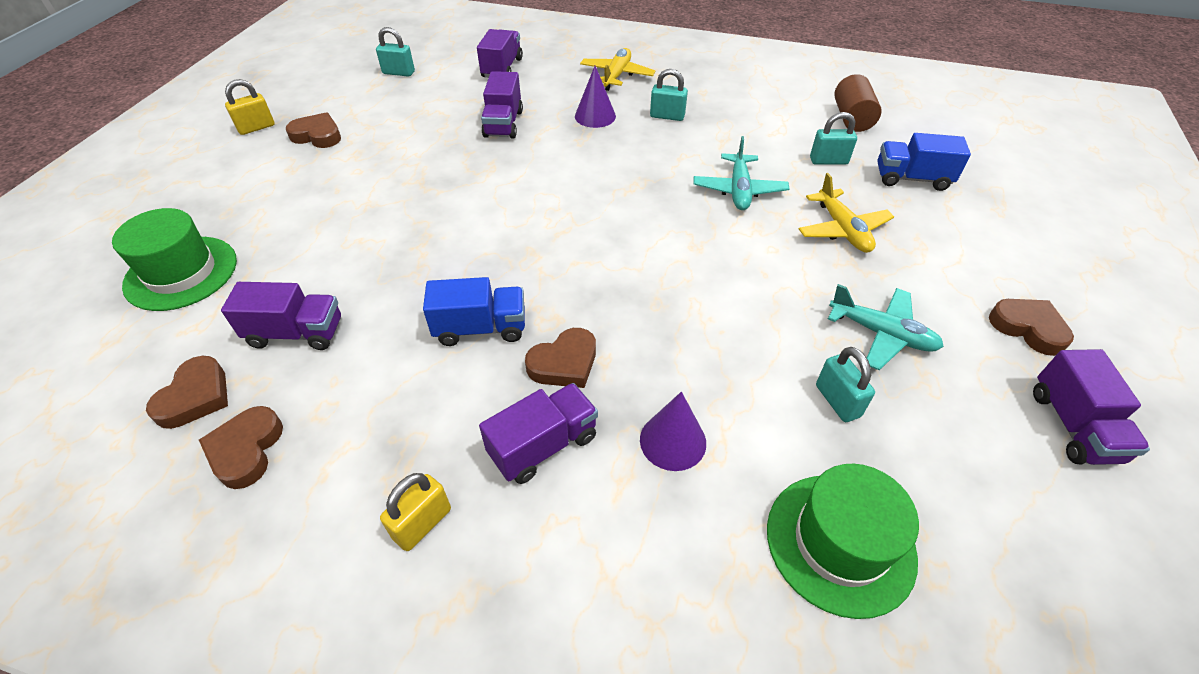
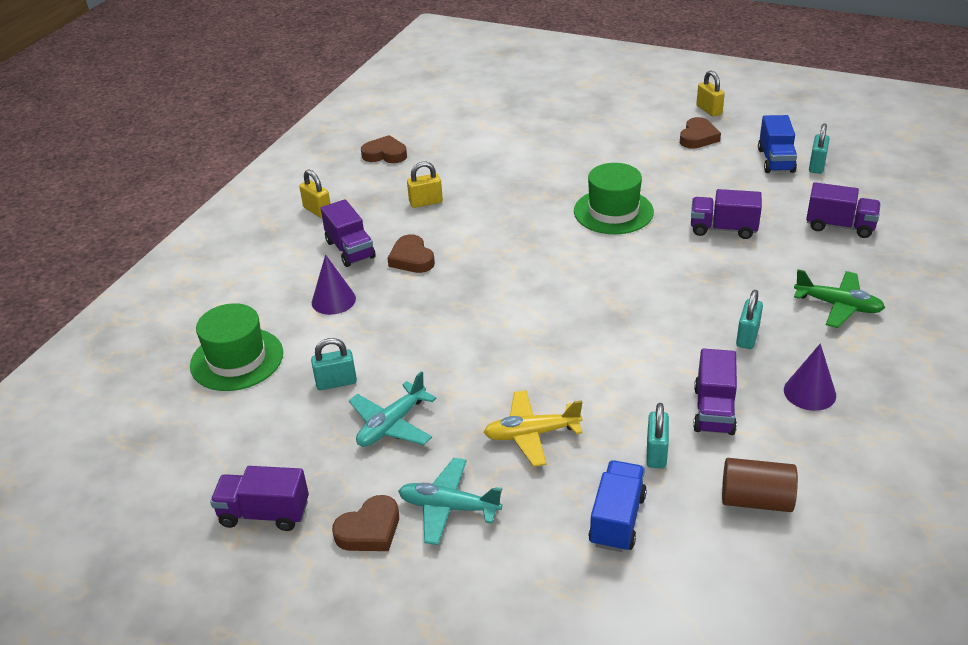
camera: 100 degrees right, 10 degrees down
green hat [112,208,237,311] -> green hat moved to [574,163,654,234]
brown heart [146,356,228,429] -> none
purple truck [221,282,341,350] -> purple truck moved to [693,349,737,435]
blue truck [423,277,525,346] -> blue truck moved to [758,115,797,173]
purple cone [575,66,616,128] -> purple cone moved to [784,343,836,411]
yellow plane [580,48,655,91] -> green plane [794,269,885,328]
turquoise plane [694,136,789,210] -> turquoise plane moved to [398,458,502,545]
none -> yellow padlock [407,162,443,208]

